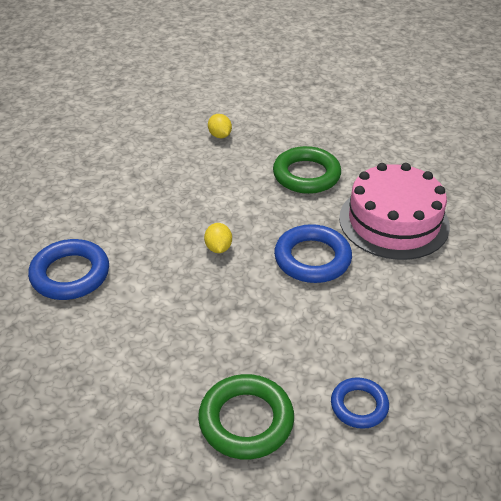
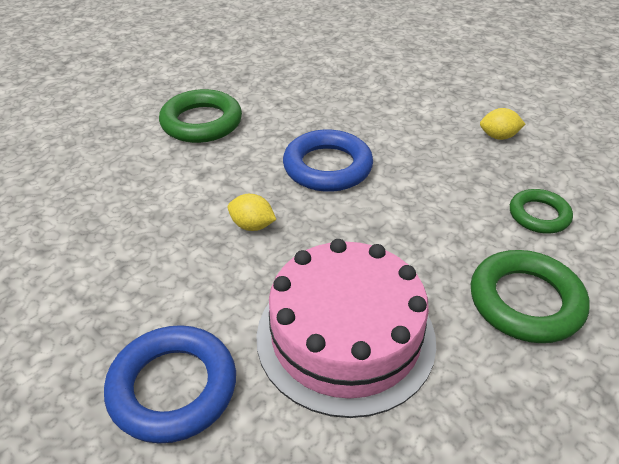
camera: 60 degrees left, 0 degrees up
yellow lemon [208,114,232,138] -> yellow lemon moved to [480,108,525,140]
blue ring [331,377,389,429] -> green ring [510,189,573,234]
pink cake [339,163,450,260] -> pink cake moved to [256,239,436,418]

